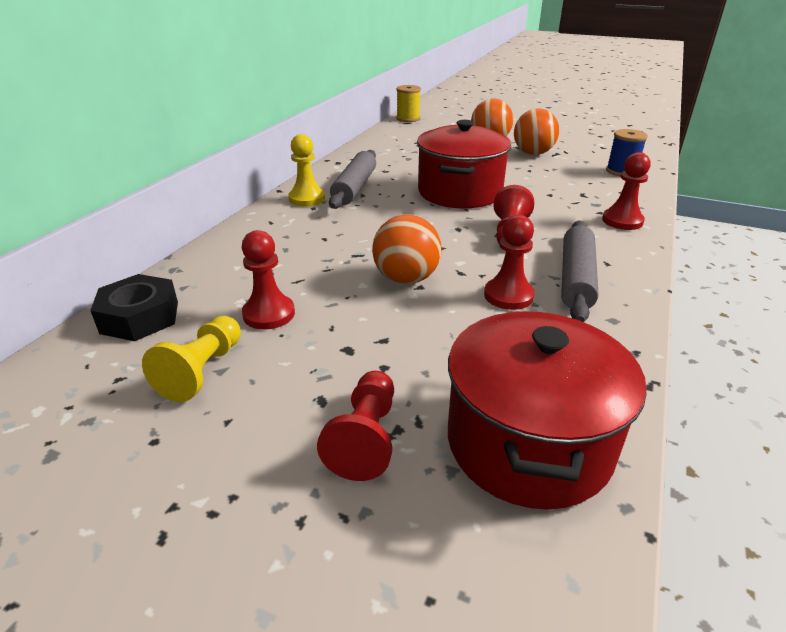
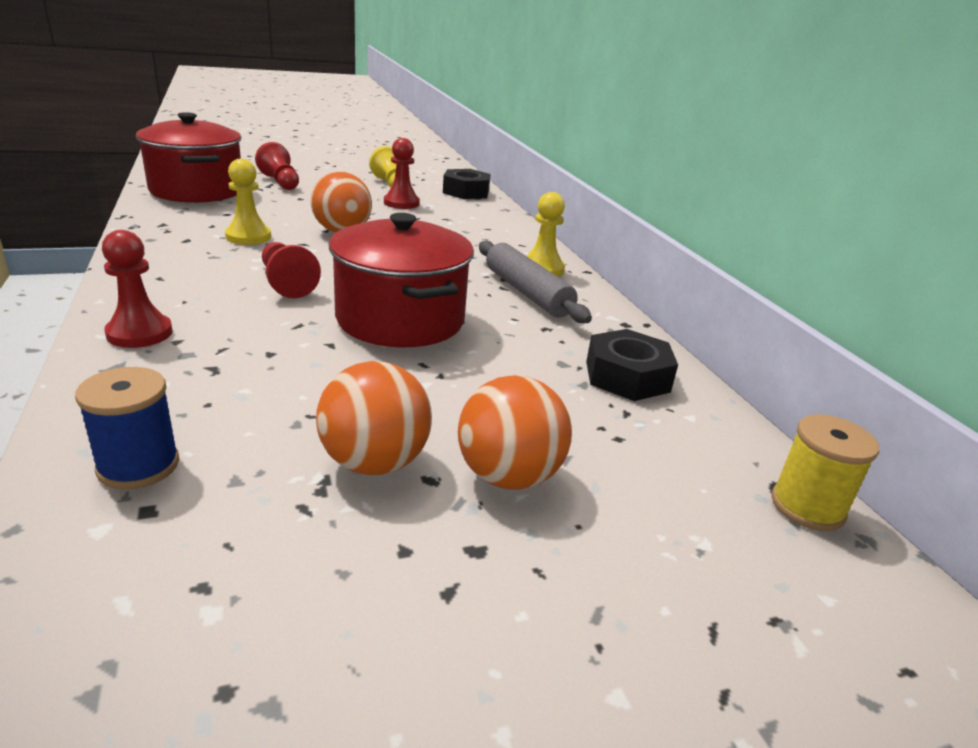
camera: 135 degrees right, 5 degrees down
red pawn [484,215,535,310] -> yellow pawn [225,159,271,245]
grey rolling pin [561,220,598,322] -> none
none -> black nut [586,329,678,401]

